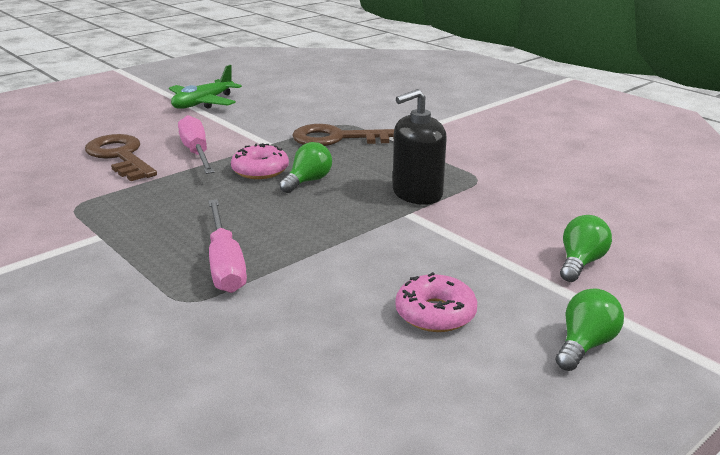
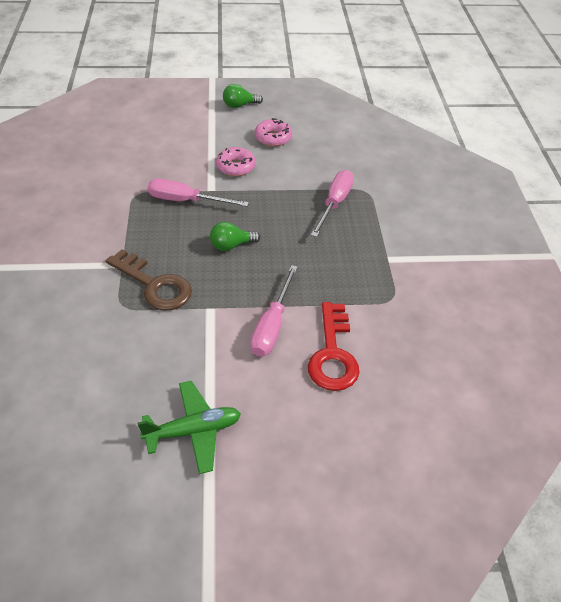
camera: 145 degrees left, 20 degrees up
brown key [85,134,157,181] -> red key [308,302,360,391]
pink donut [231,143,289,179] -> pink donut moved to [216,147,256,176]
black soap dispenser [393,89,447,205] -> pink screwdriver [148,179,249,207]
green light bulb [560,215,612,282] -> none

